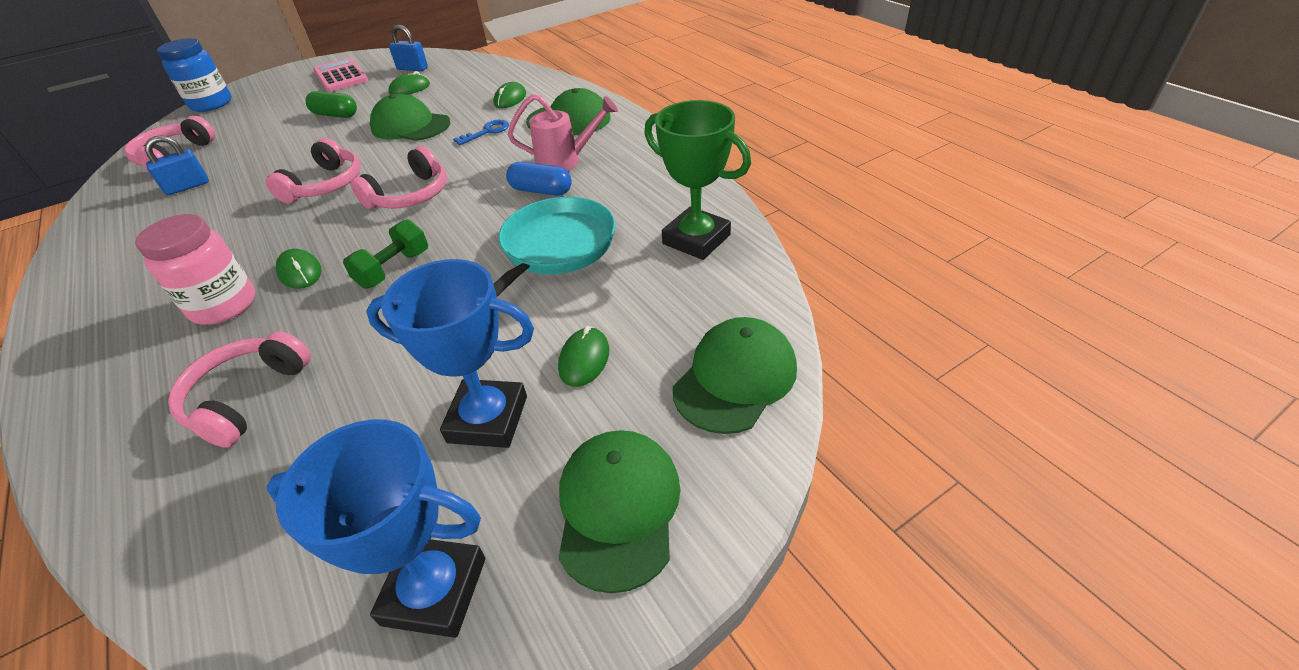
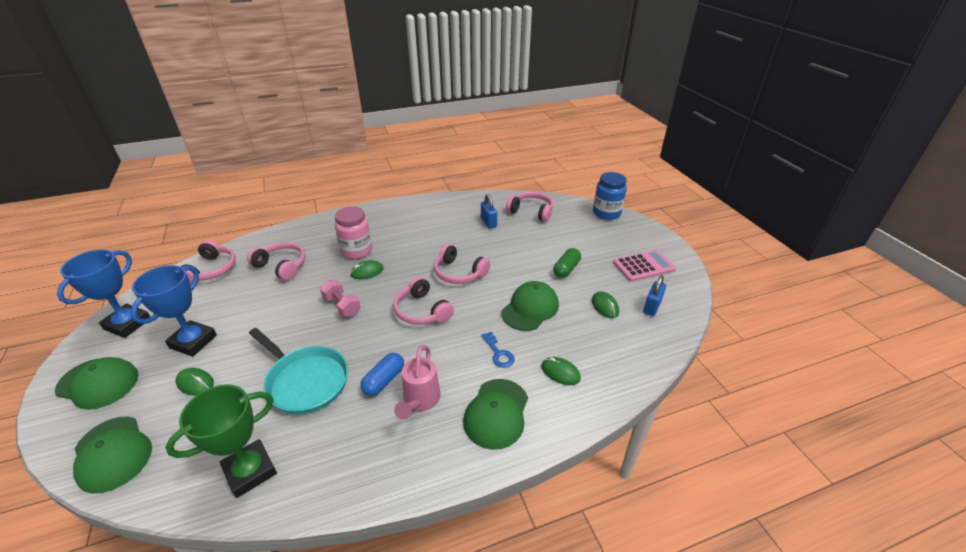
camera: 100 degrees right, 5 degrees down
green dumbbell [343,219,428,289] -> pink dumbbell [320,280,361,317]
none -> pink headphones [181,240,236,285]

